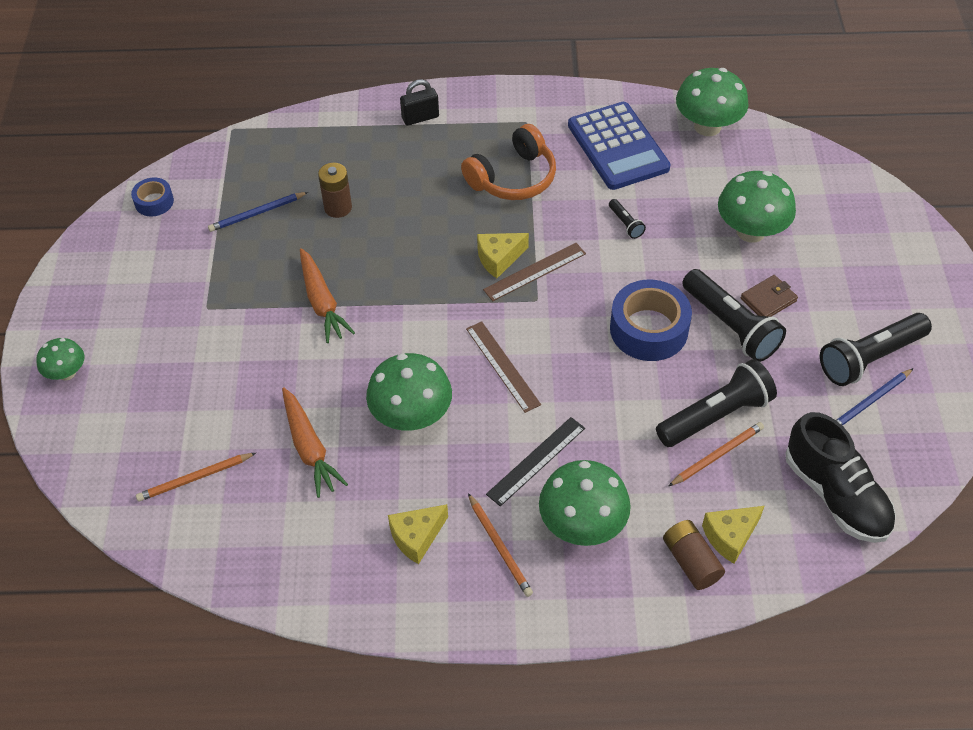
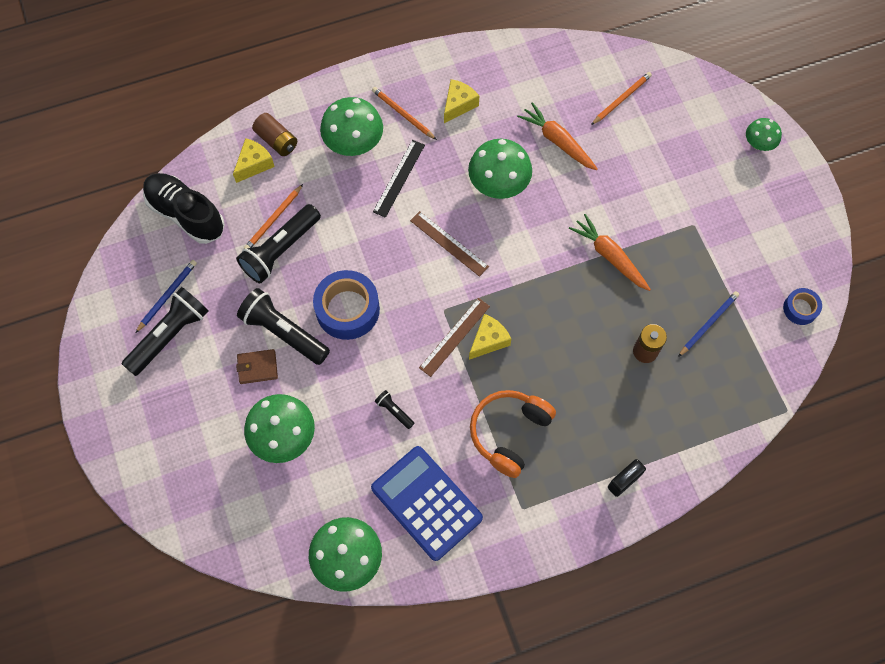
camera: 160 degrees right, 15 degrees up
brown wallet [741,275,798,317] -> brown wallet turned 45 degrees clockwise [236,349,278,384]

